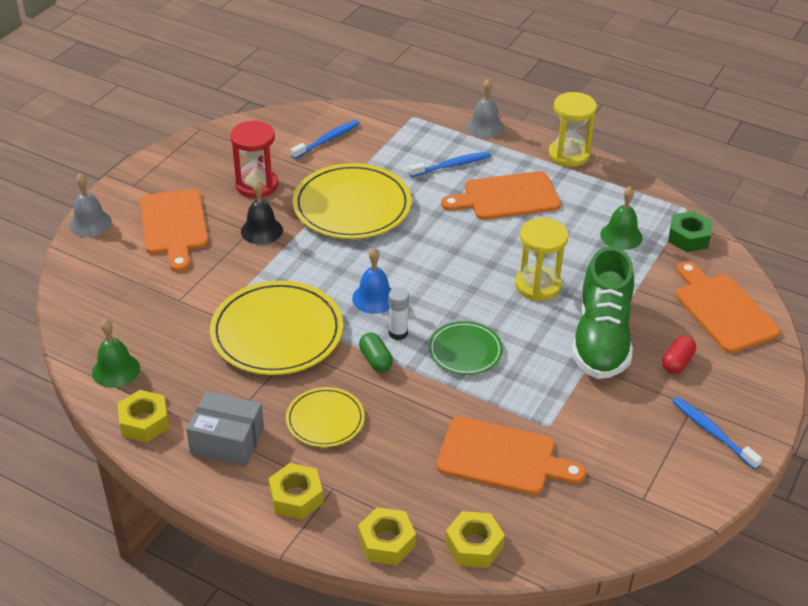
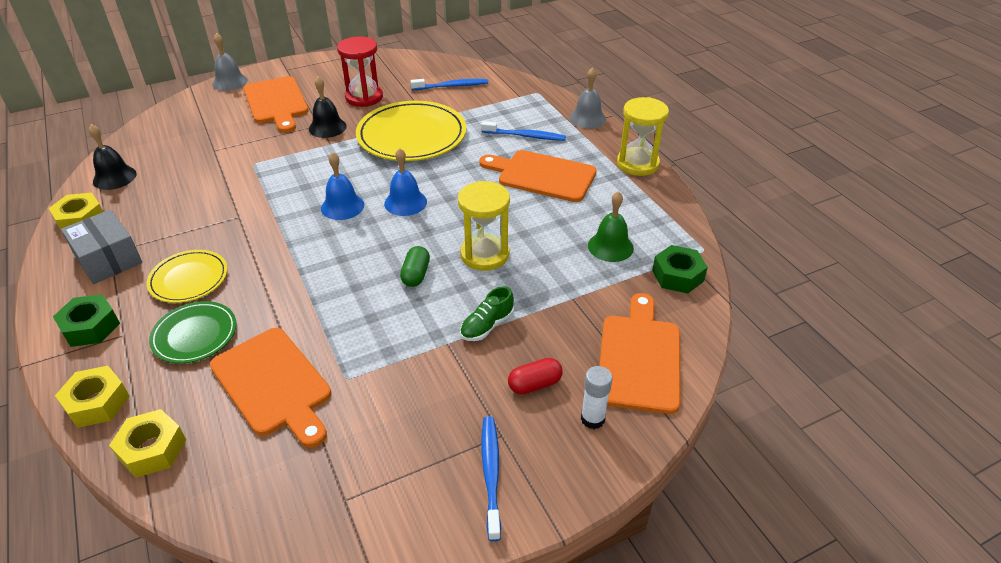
camera: 35 degrees right, 0 degrees up
green bell [92,319,140,388] -> black bell [89,124,137,190]
orange cutting board [140,189,208,272] -> orange cutting board turned 45 degrees counterclockwise [244,76,308,133]
yellow plate [210,280,343,375] -> none
yellow nut [269,463,323,520] -> green nut [53,294,120,347]
green capsule [359,333,393,372] -> green capsule moved to [400,246,430,287]
white glue stick [389,287,409,340] -> white glue stick moved to [581,366,613,429]
green plate [428,321,503,375] -> green plate moved to [149,301,237,363]
green shoe [572,247,634,379] -> green shoe [460,286,514,341], size x0.43
none -> blue bell [384,148,427,216]

